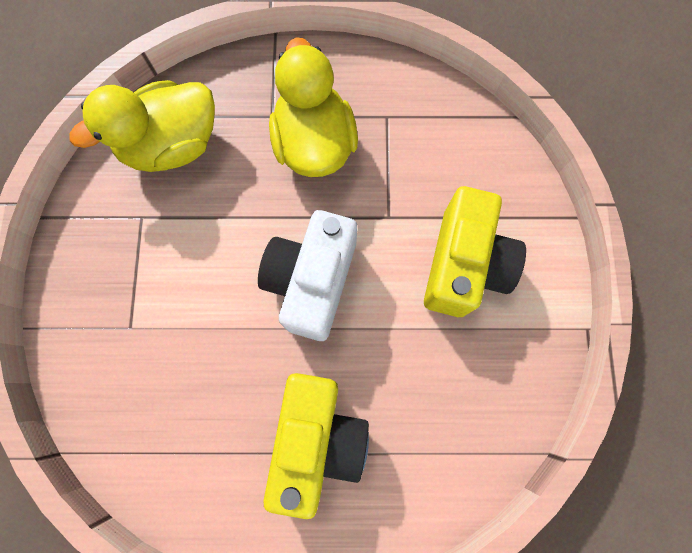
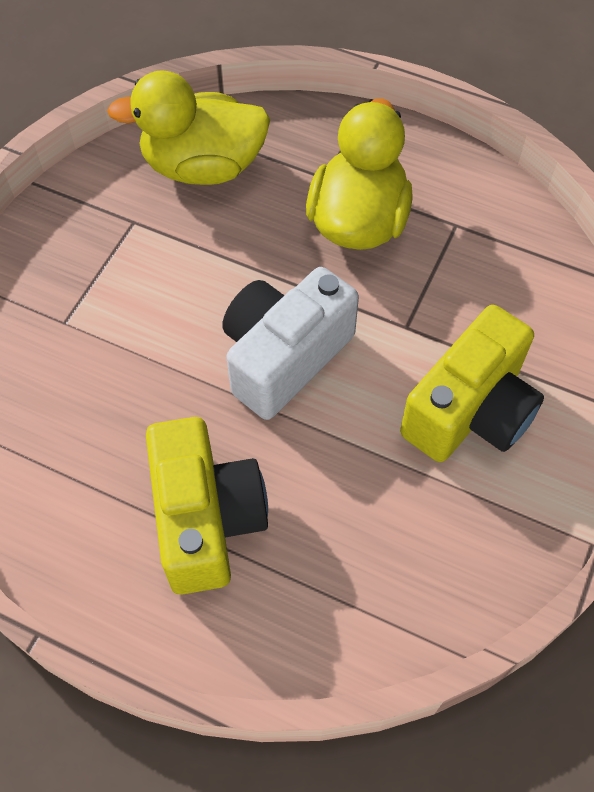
camera: 25 degrees right, 15 degrees down
yellow camera [263,373,369,519] -> yellow camera turned 45 degrees counterclockwise [146,417,268,595]

